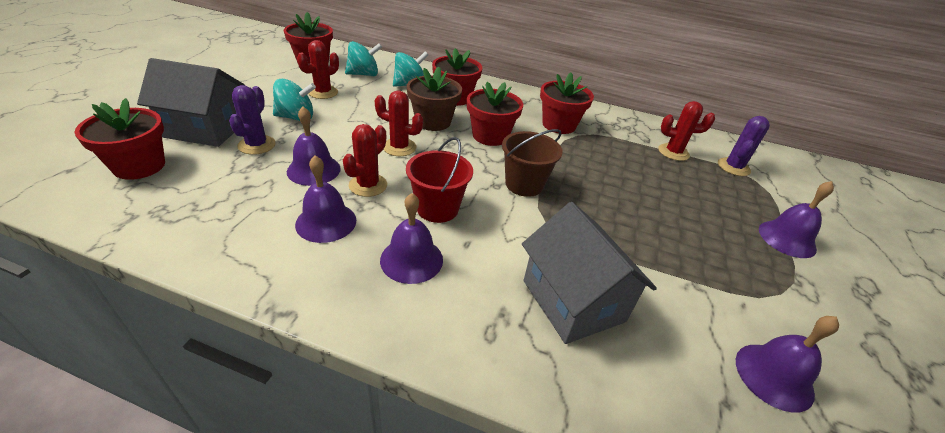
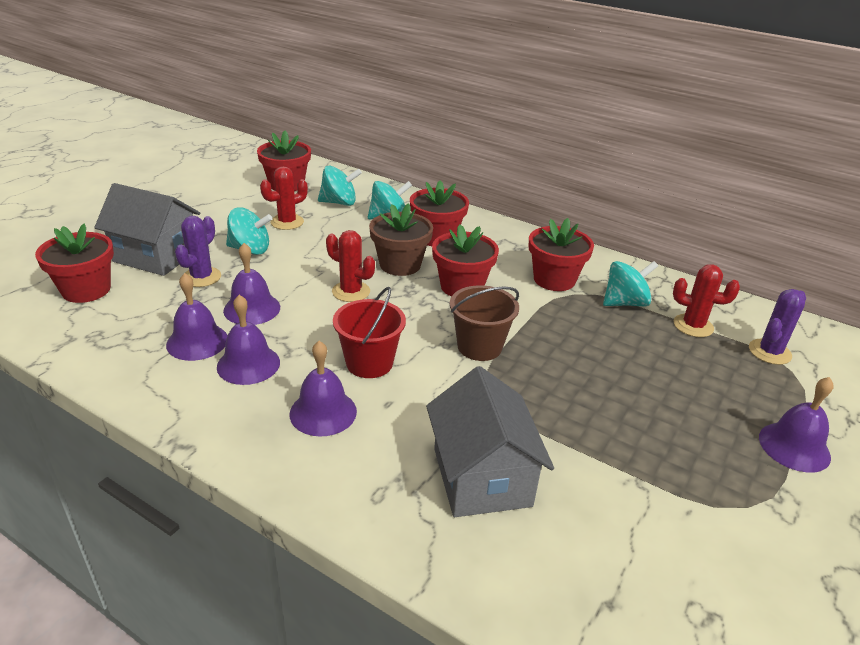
camera: 15 degrees right, 5 degrees down
red cactus [343,124,387,197] -> none
purple bell [736,316,839,413] -> purple bell moved to [166,273,228,361]
none -> turquoise spinning top [603,261,658,307]

